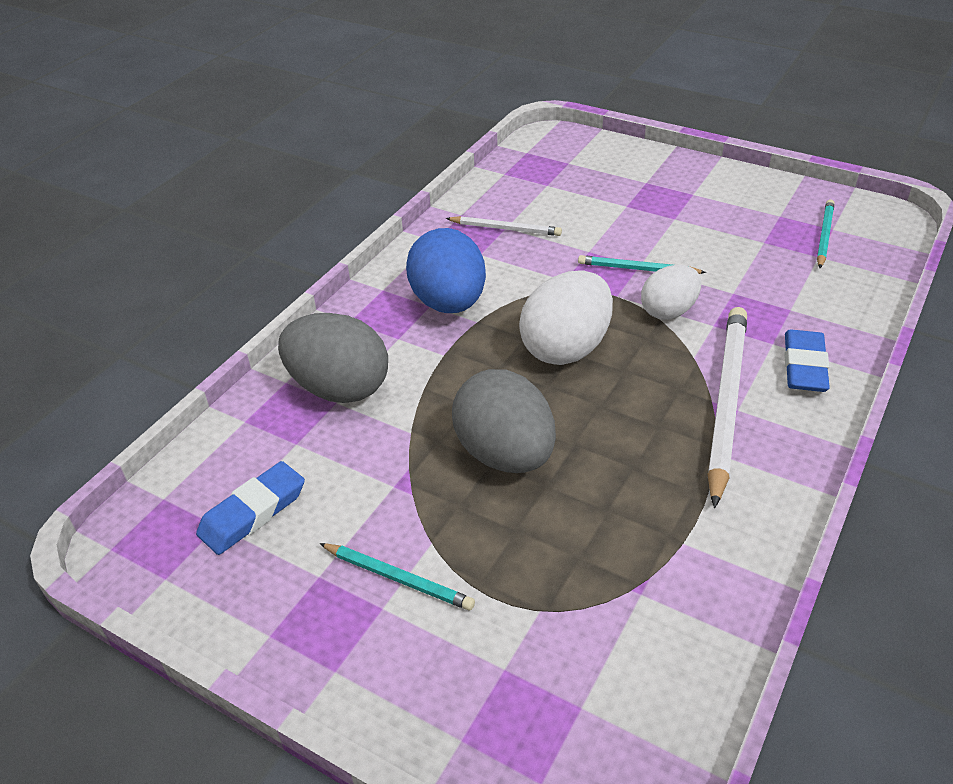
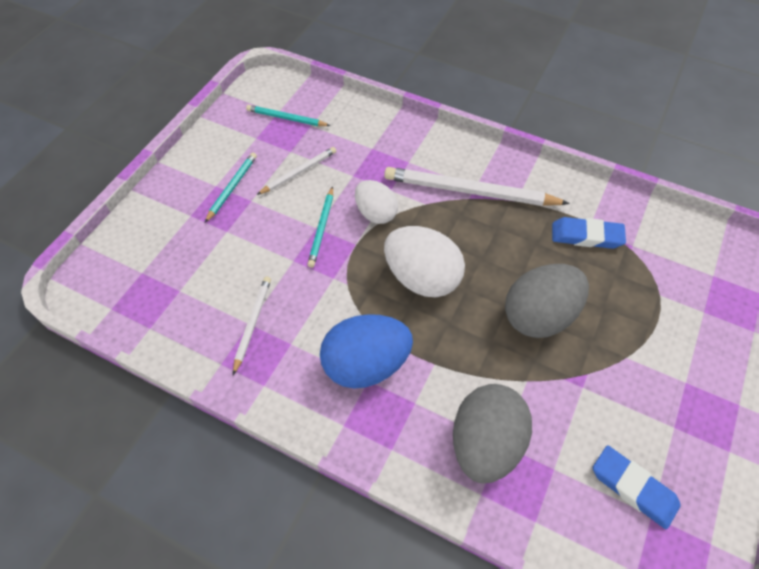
camera: 95 degrees left, 15 degrees up
turquoise pencil [319,543,475,611] -> turquoise pencil moved to [205,152,257,223]
blue eraser [784,329,830,392] -> blue eraser moved to [552,217,626,249]
none -> white pencil [257,147,336,195]

